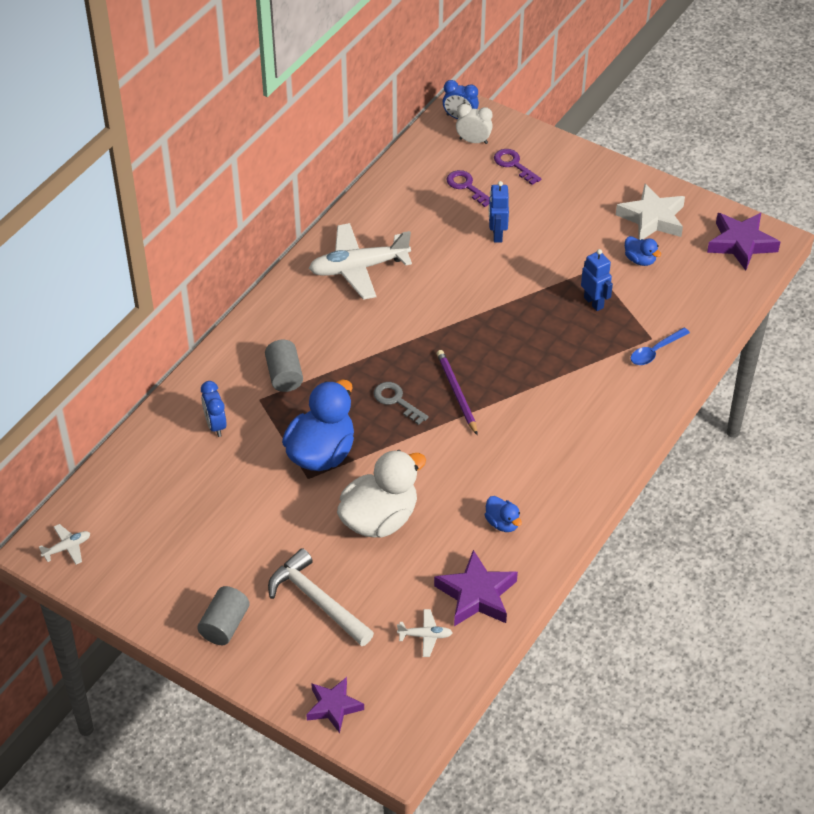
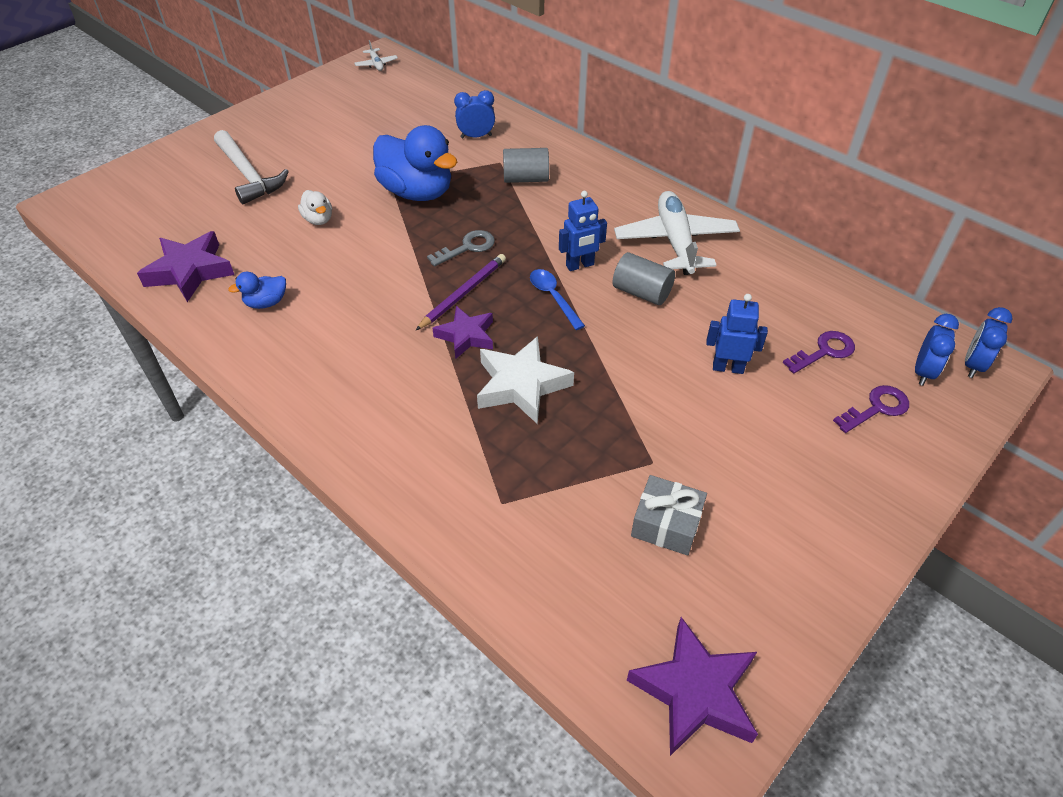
camera: 100 degrees right, 0 degrees up
grey cylinder [197,586,250,645] -> grey cylinder moved to [612,252,675,305]
white hammer [268,548,374,646] -> white hammer turned 90 degrees clockwise [214,130,289,204]
purple star [306,677,364,733] -> purple star moved to [432,306,493,359]
white duck [337,450,426,538] -> white duck [298,190,332,225], size x0.46
white plane [397,609,453,657] -> none
purple pencil [437,350,477,435] -> purple pencil turned 45 degrees counterclockwise [415,254,506,331]
white clock [456,104,493,144] -> blue clock [915,314,959,386]
blue robot [581,249,613,311] -> blue robot moved to [559,191,607,271]
white star [616,184,685,240] -> white star moved to [477,336,574,424]
blue duck [625,236,661,266] -> grey gift [631,475,707,555]
blue spoon [631,328,690,365] -> blue spoon moved to [530,269,585,330]

